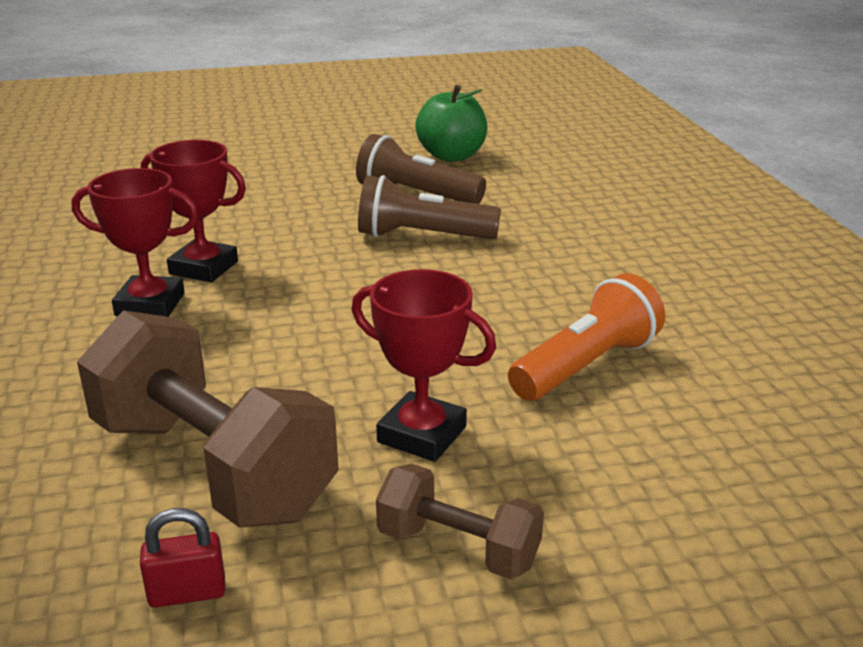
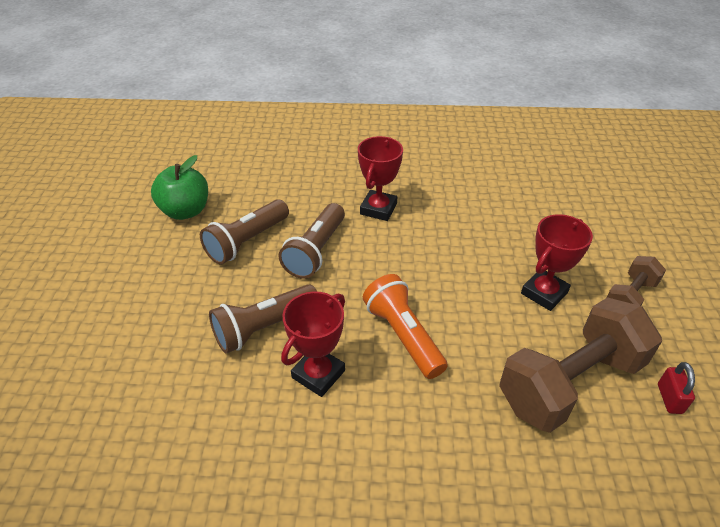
camera: 75 degrees left, 15 degrees up
red trophy [72,168,199,317] -> red trophy moved to [358,136,403,221]
orange flashlight [508,273,665,401] -> orange flashlight moved to [363,274,448,379]
none -> brown flashlight [209,284,317,354]

